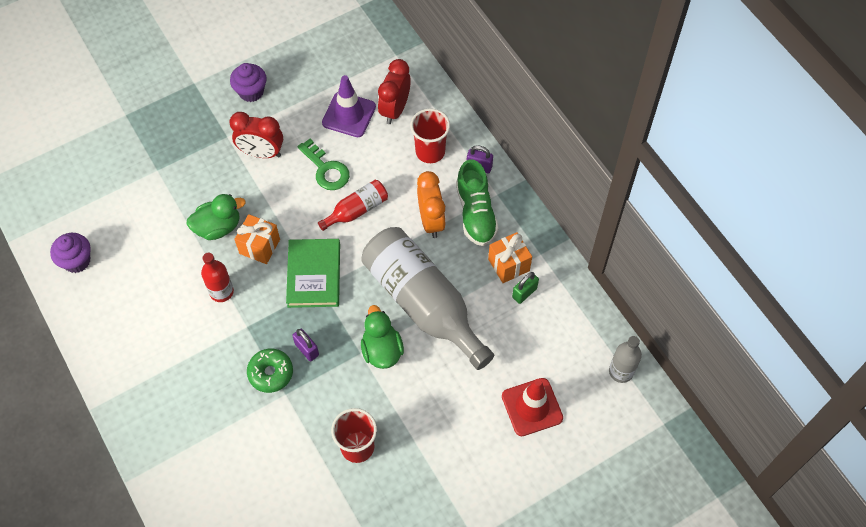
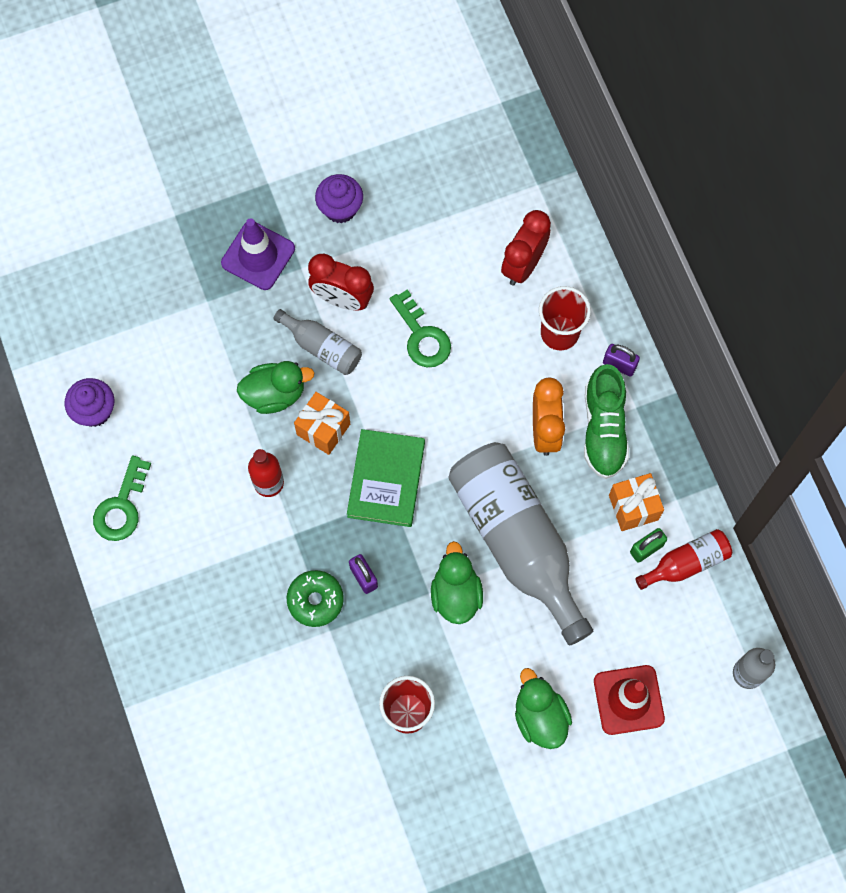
camera: 10 degrees right, 10 degrees up
red bottle [318,180,388,231] -> red bottle moved to [635,529,732,590]
purple traffic cone [322,75,376,137] -> purple traffic cone moved to [221,218,295,290]
none -> green key [93,456,151,541]
none -> grey bottle [273,309,362,375]
none -> green duck [515,668,572,749]

